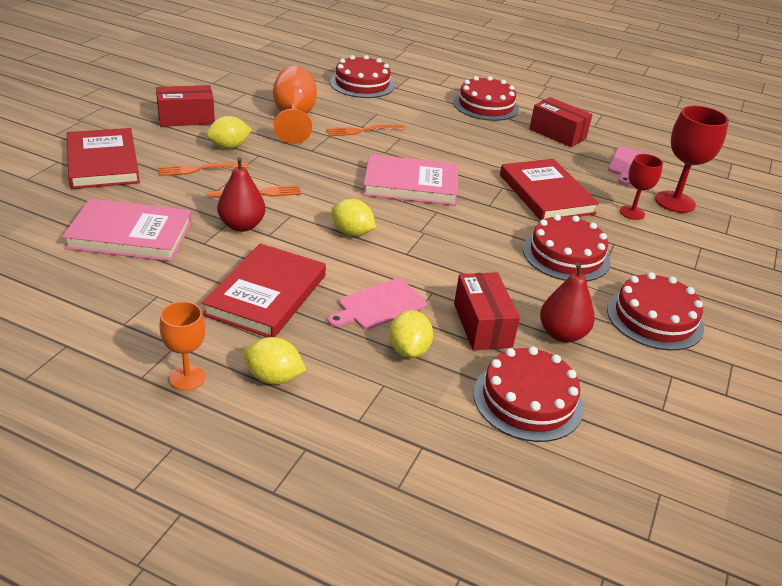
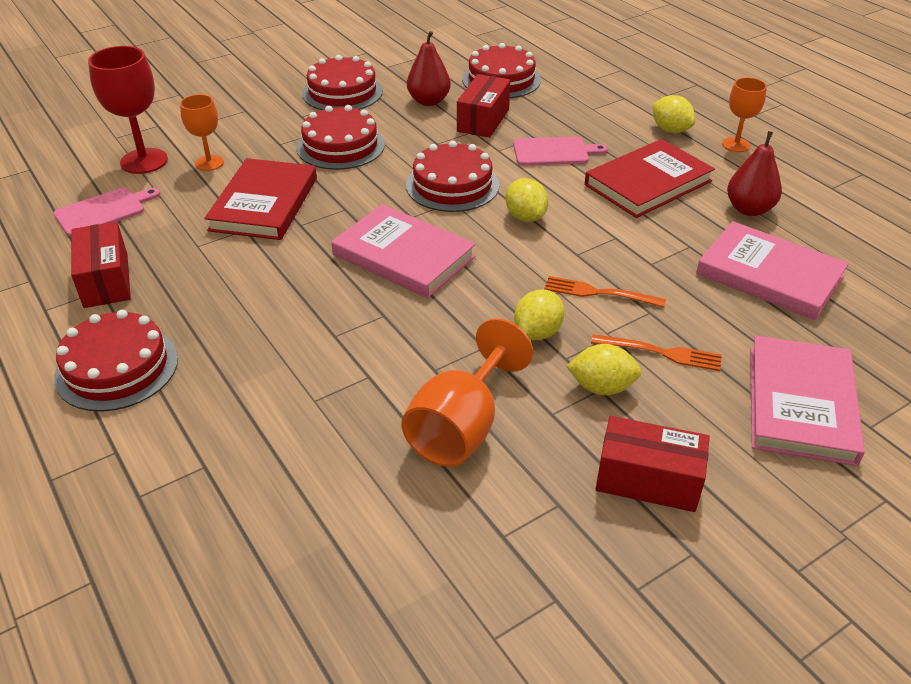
camera: 145 degrees left, 5 degrees up
red book [67,128,140,189] -> pink book [750,335,865,466]
red pear [217,157,265,232] -> red pear moved to [727,131,782,216]
orange fork [326,125,405,136] -> none
red cake [330,55,394,98] -> red cake moved to [406,141,500,212]
yellow lemon [389,310,433,358] -> yellow lemon moved to [514,289,564,340]
red goblet [620,154,663,220] -> orange goblet [180,94,224,171]

